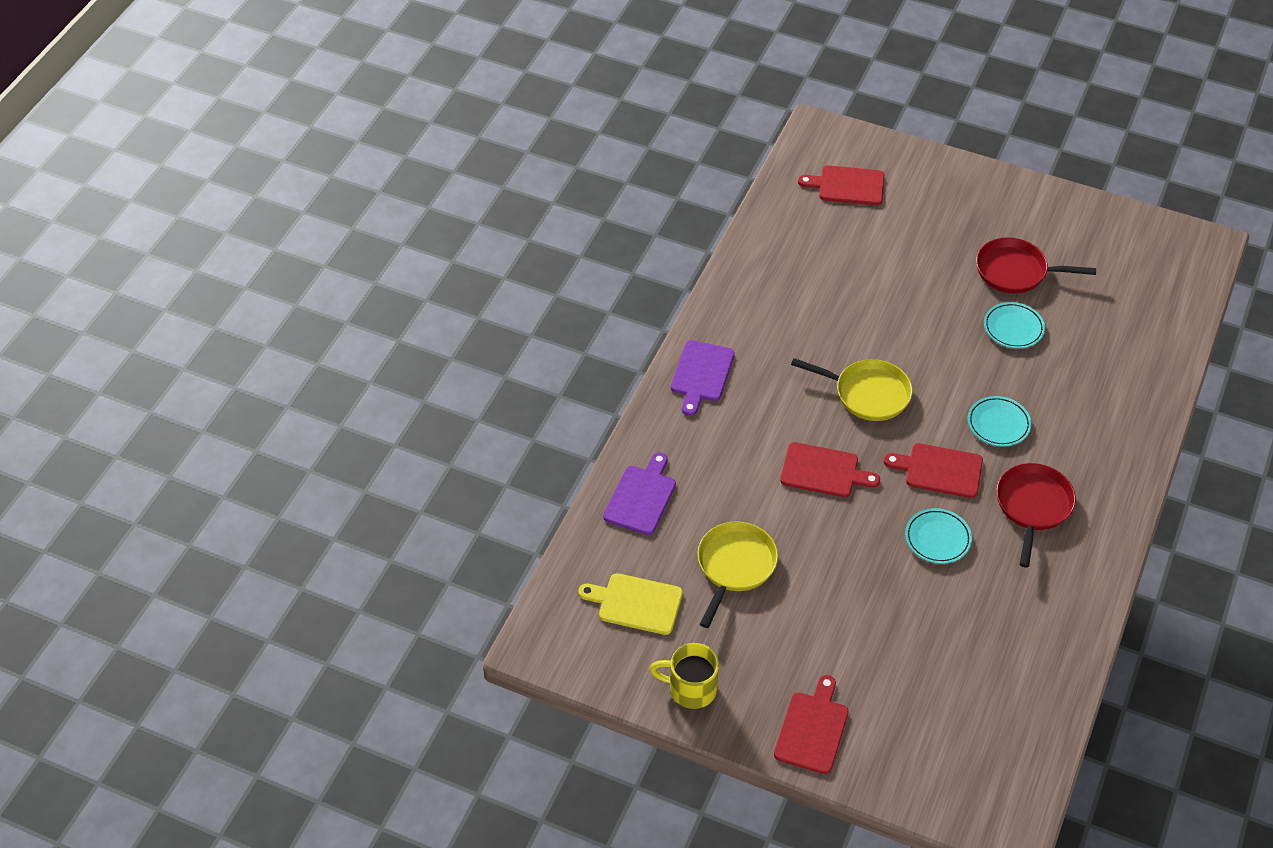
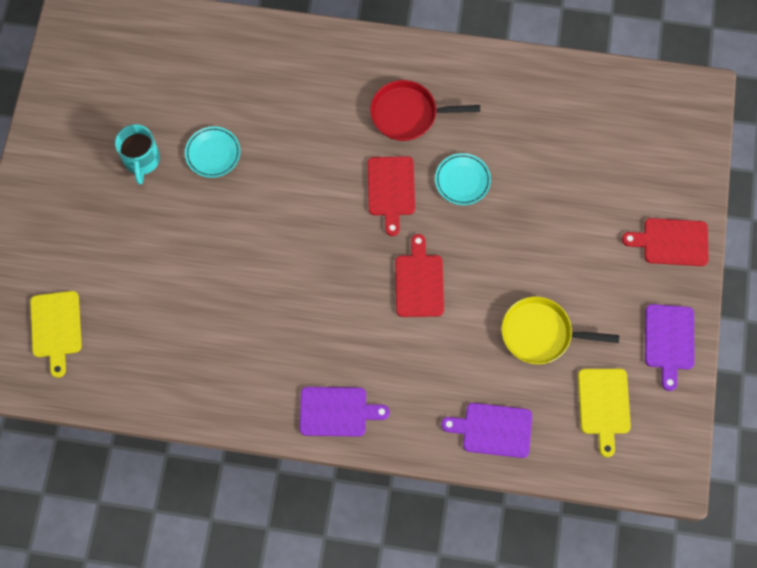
camera: 105 degrees left, 20 degrees up
yellow mug [649,643,719,709] -> purple cutting board [645,304,694,391]
yellow pan [791,358,913,421] -> none
red cutting board [798,165,884,205] -> yellow cutting board [30,291,82,378]
turquoise plate [968,396,1031,446] -> none
red pan [976,237,1096,294] -> turquoise mug [115,124,160,184]

